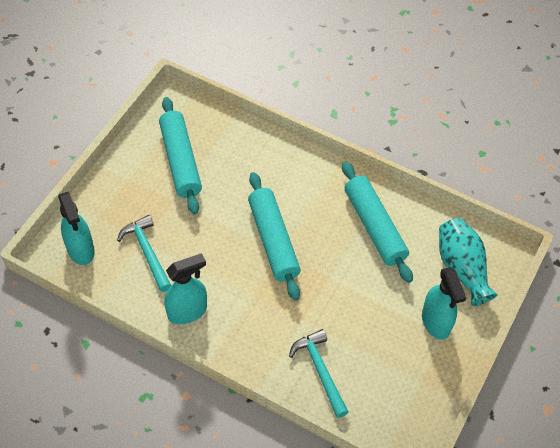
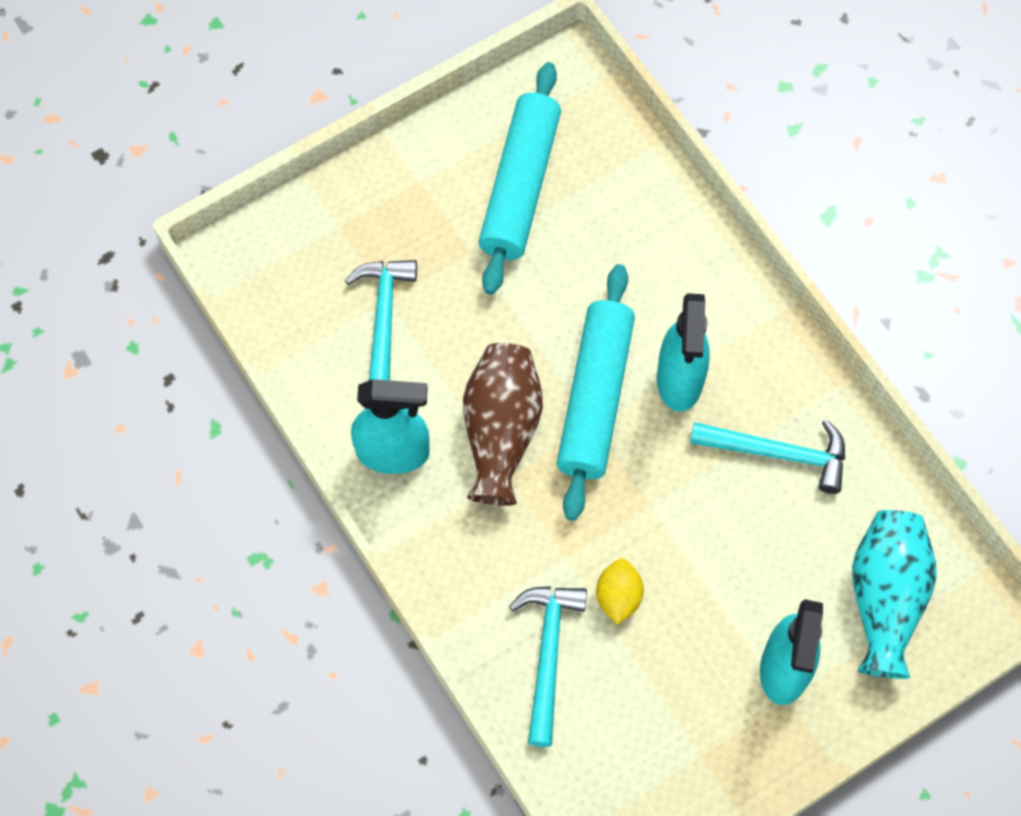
camera: 30 degrees right, 10 degrees up
turquoise spray bottle [58,192,95,265] -> turquoise spray bottle moved to [657,293,710,412]
turquoise rolling pin [342,161,413,283] -> turquoise hammer [690,419,845,494]
none -> brown vase [463,343,543,506]
none -> yellow lemon [596,559,644,625]

